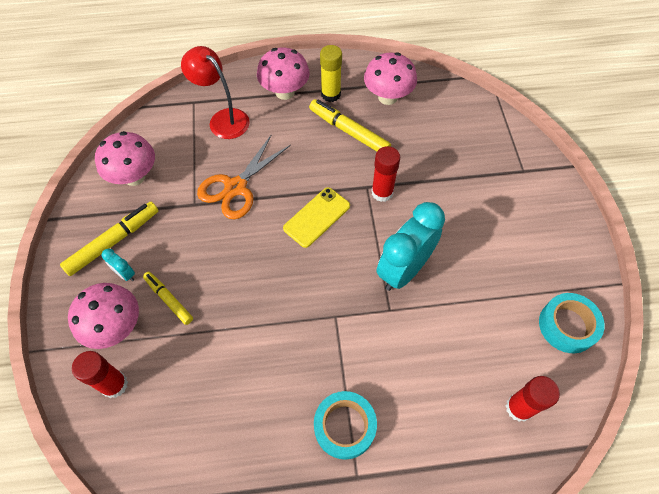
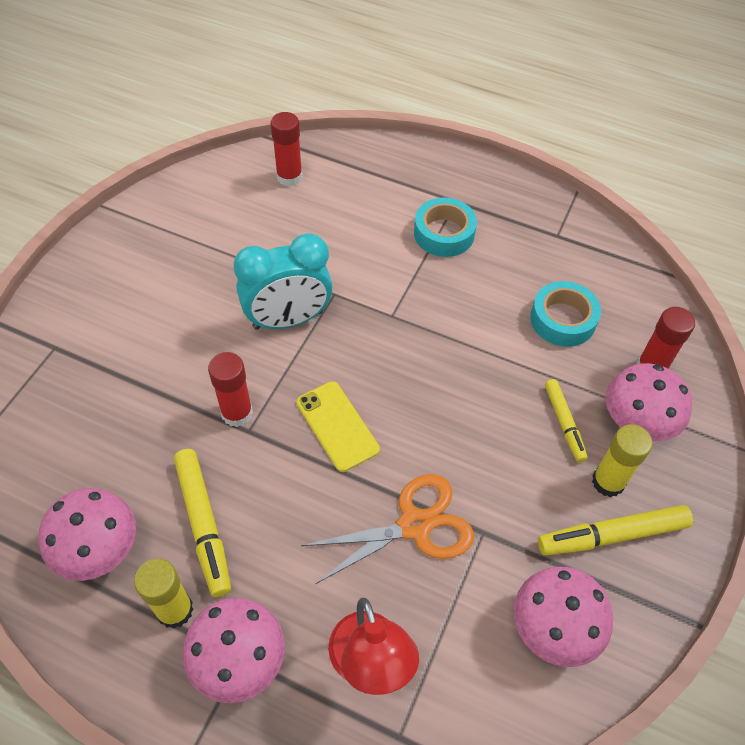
camera: 150 degrees left, 5 degrees down
turquoise clock [102,248,135,281] -> yellow glue stick [592,424,653,497]
yellow phone [283,187,350,248] -> yellow phone turned 75 degrees clockwise [296,381,380,472]
turquoise tape [539,293,605,353] -> turquoise tape moved to [530,281,601,347]

